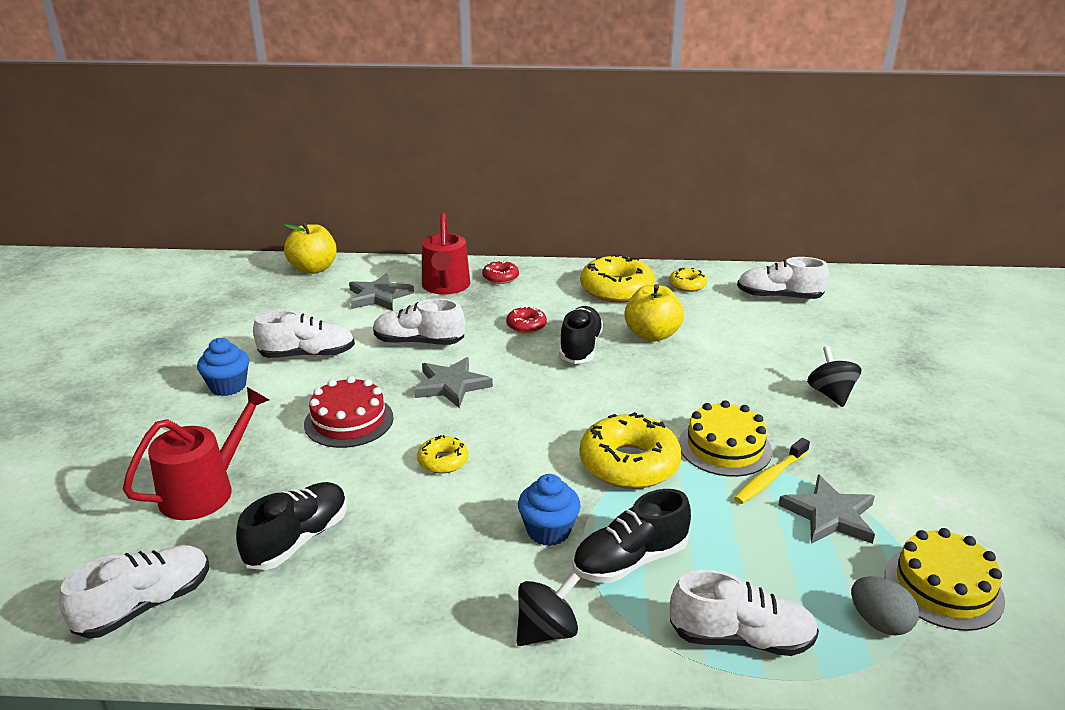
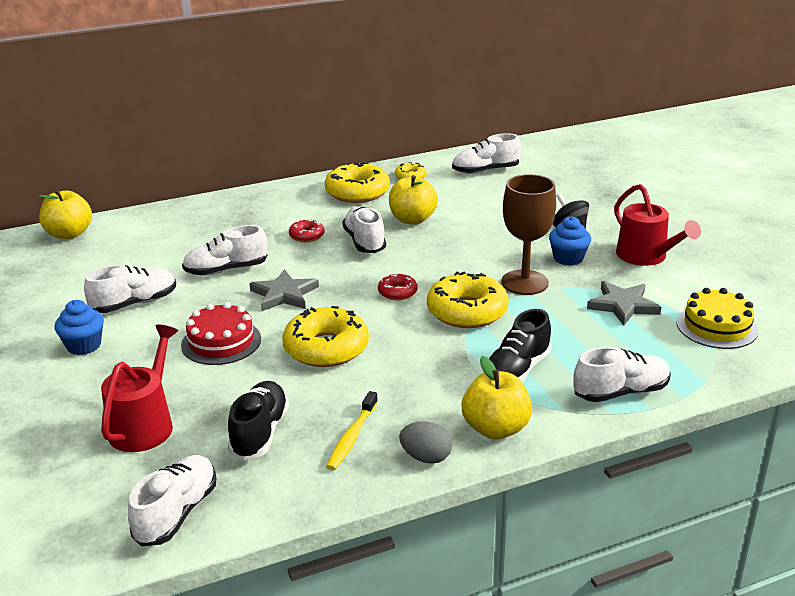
camera: 25 degrees left, 0 degrees up
grey star [349,274,414,311] -> none
yellow donut [417,435,468,474] -> yellow donut [282,306,369,367], size x1.97
red watering can [422,213,470,295] -> red watering can moved to [614,184,701,266]
red donut [482,260,519,284] -> red donut moved to [378,273,418,300]
black spinning top [516,572,580,646] -> yellow apple [462,356,532,440]
blue cupcake [518,474,581,546] -> blue cupcake moved to [549,216,591,266]
black shoe [559,306,603,364] -> white shoe [342,207,386,253]
yellow cake [679,400,772,477] -> brown goblet [501,174,556,295]
yellow toothbrush [734,438,810,504] -> yellow toothbrush moved to [326,391,378,470]
grey egg [851,576,919,635] -> grey egg moved to [399,421,452,464]

